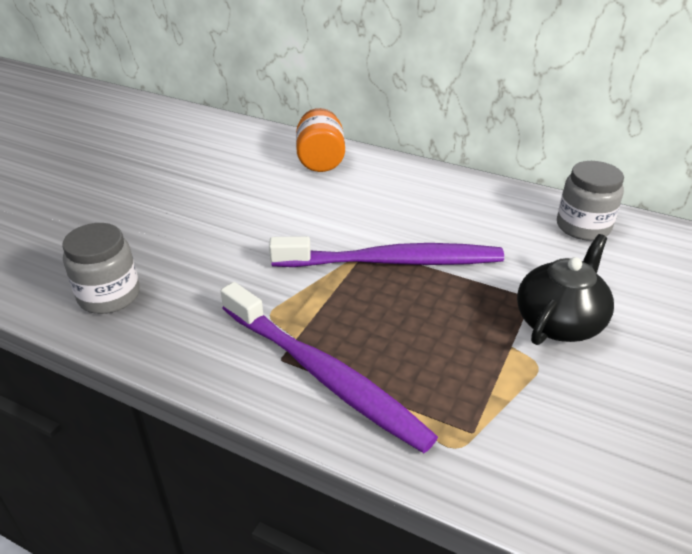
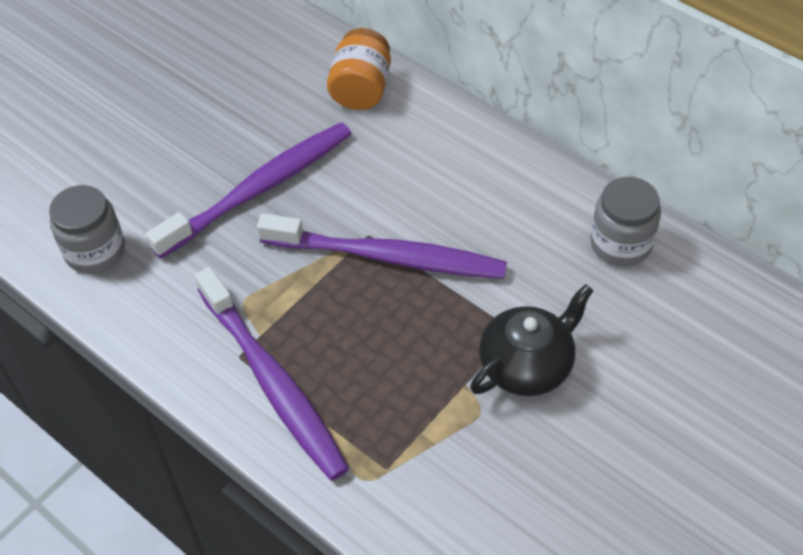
camera: 15 degrees right, 15 degrees up
none -> purple toothbrush [146,123,352,259]

